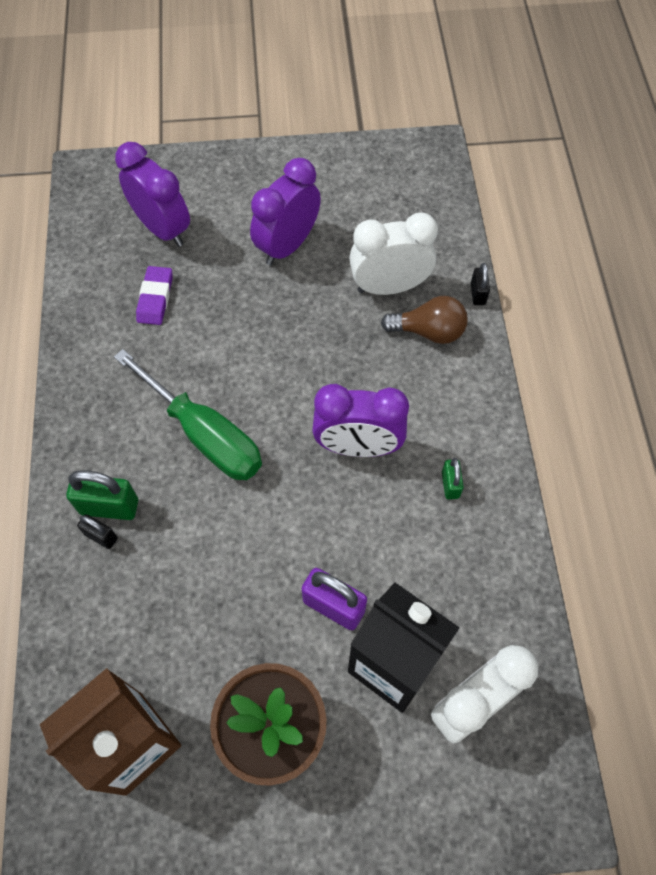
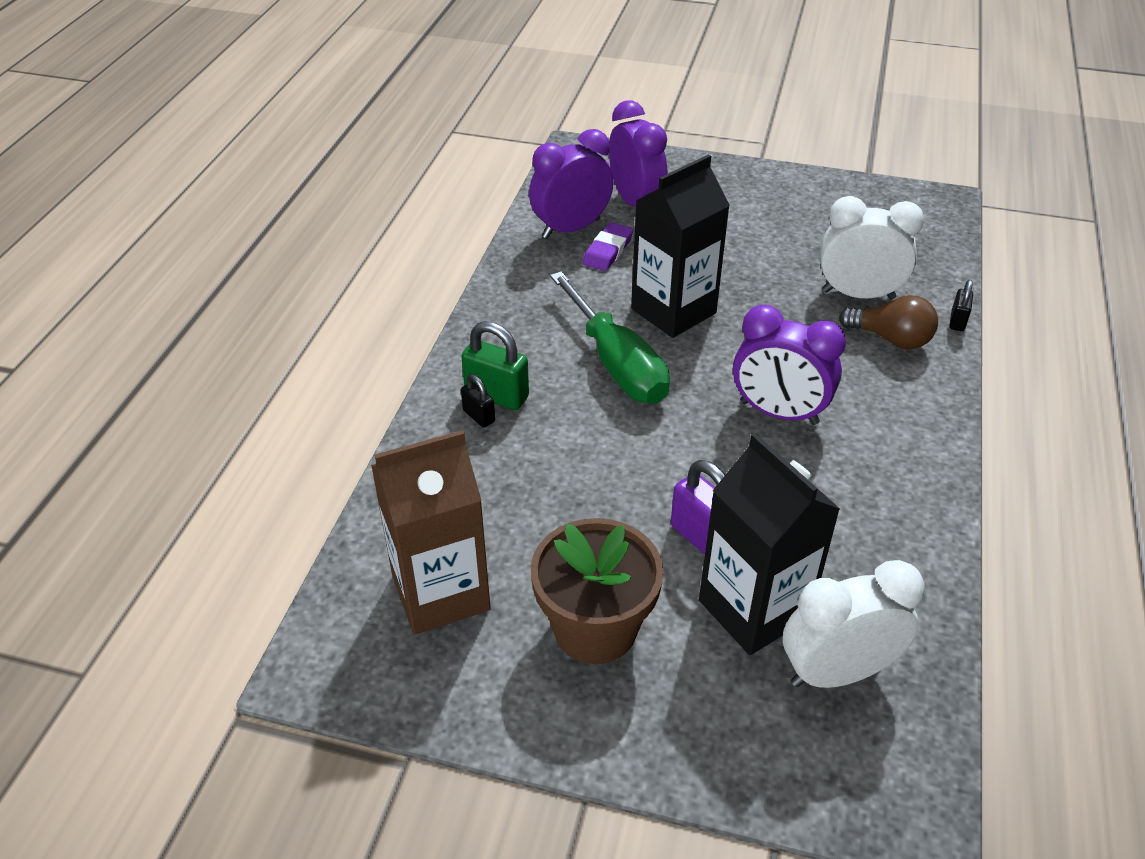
camera: 20 degrees right, 20 degrees down
purple clock [250,158,321,265] -> purple clock moved to [529,129,613,239]
green padlock [442,458,464,500] -> none
none -> black carton [631,154,730,338]

